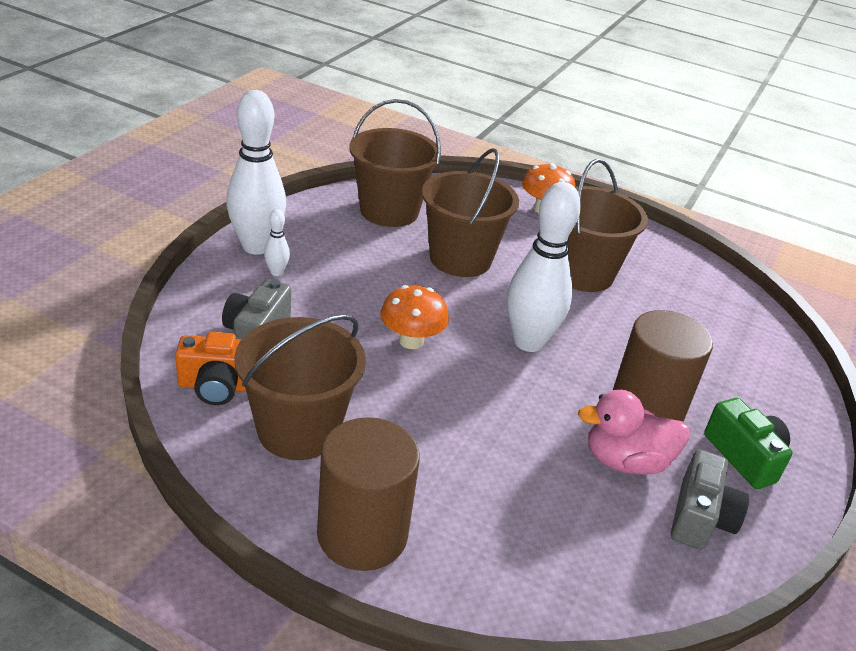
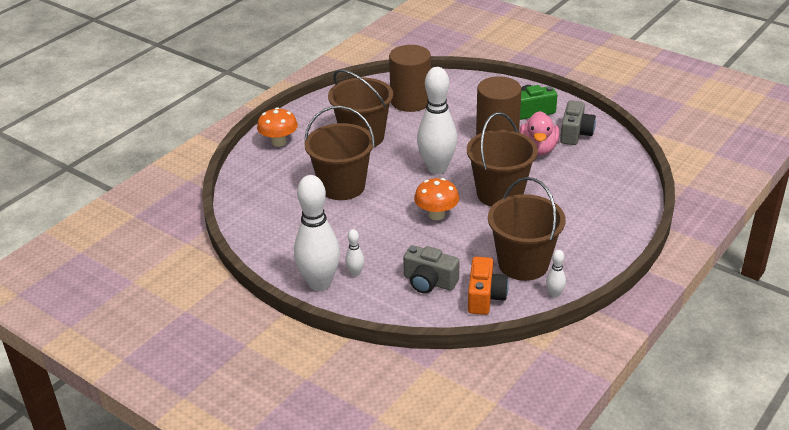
camera: 75 degrees left, 0 degrees up
brown cylinder [317,417,420,571] -> brown cylinder moved to [389,45,431,112]
brown bucket [349,99,441,227] -> brown bucket moved to [467,112,538,207]
grey camera [671,449,749,550] -> grey camera turned 75 degrees clockwise [560,100,596,145]
none -> white bowling pin [546,250,566,298]

